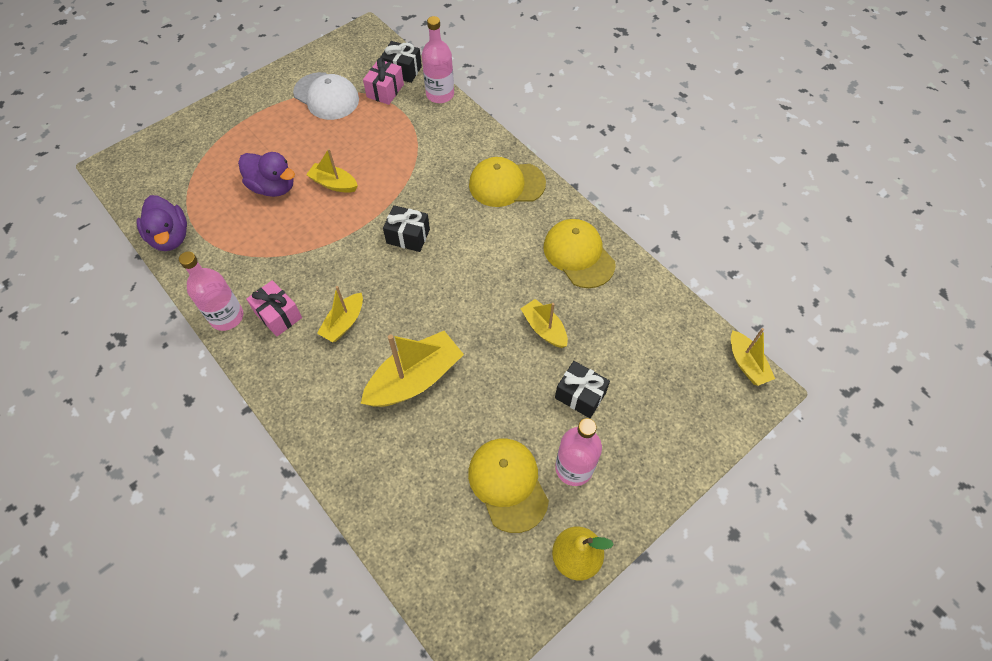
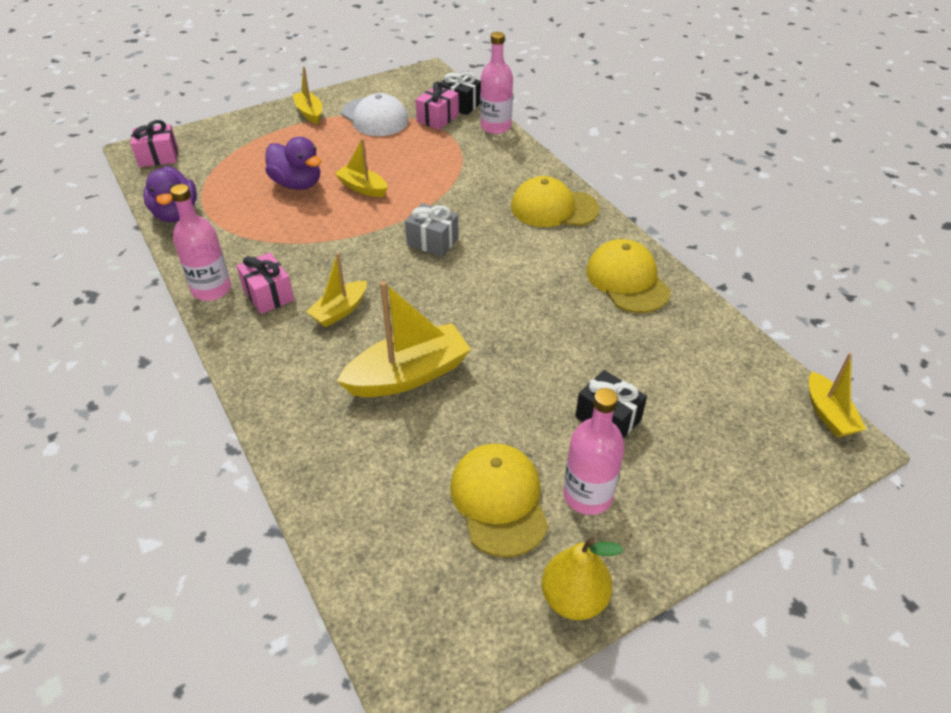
camera: 10 degrees right, 15 degrees down
black gift [383,205,430,252] -> grey gift [405,203,459,257]
yellow boat [521,299,568,348] -> yellow boat moved to [292,67,322,124]
none -> pink gift [131,120,178,167]

